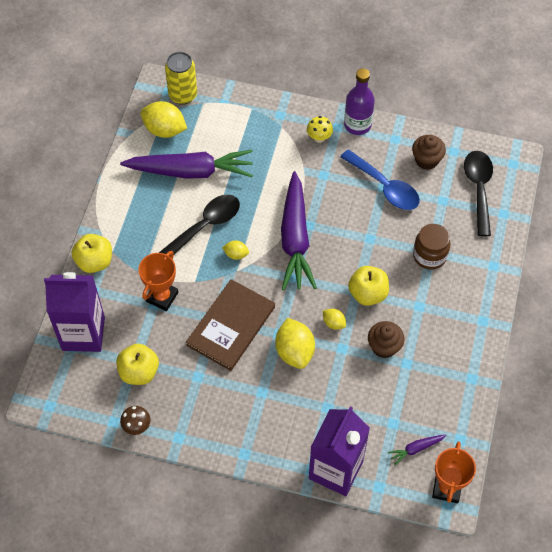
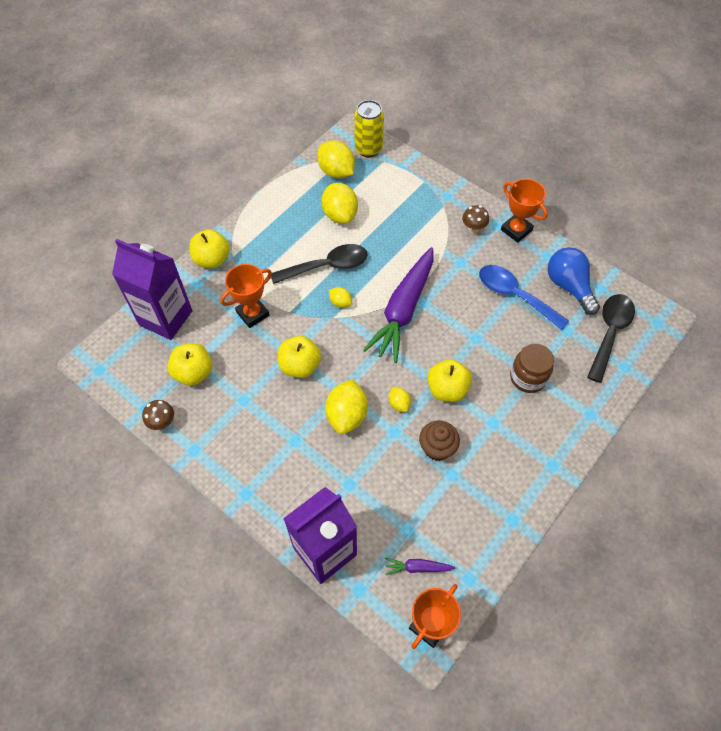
camera: 25 degrees right, 0 degrees up
purple carrot [120,150,253,179] -> yellow lemon [322,183,358,224]
brown book [186,279,275,371] -> yellow apple [278,336,321,378]
yellow mushroom [307,116,333,143] -> brown mushroom [462,205,489,233]
blue spoon [341,149,420,210] -> blue spoon turned 150 degrees clockwise [479,265,569,330]
purple bottle [344,68,375,135] -> orange trophy [501,179,548,243]
brown cupcake [412,135,446,170] -> blue light bulb [547,247,600,315]

